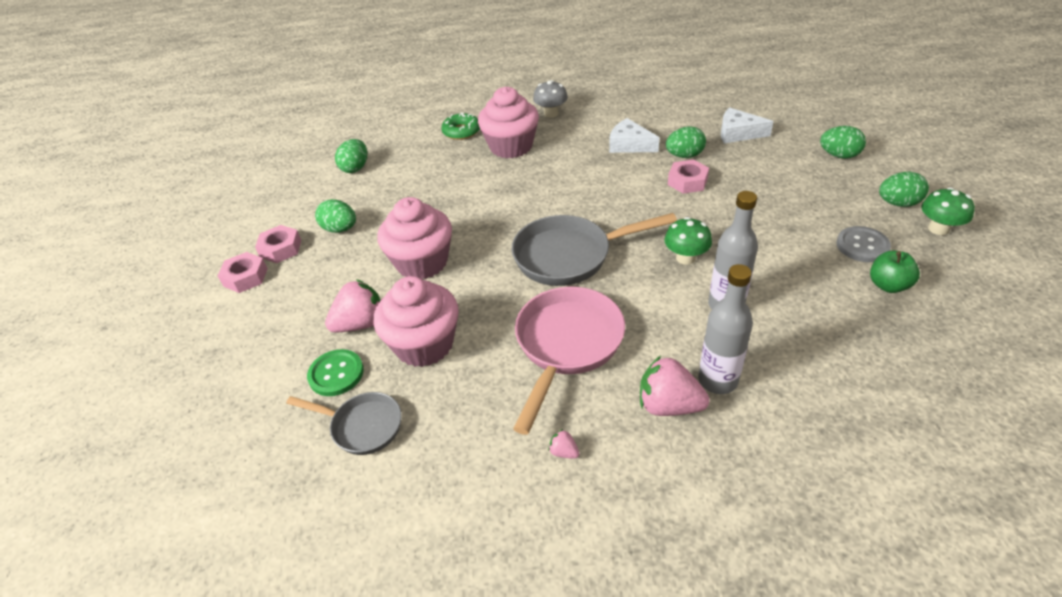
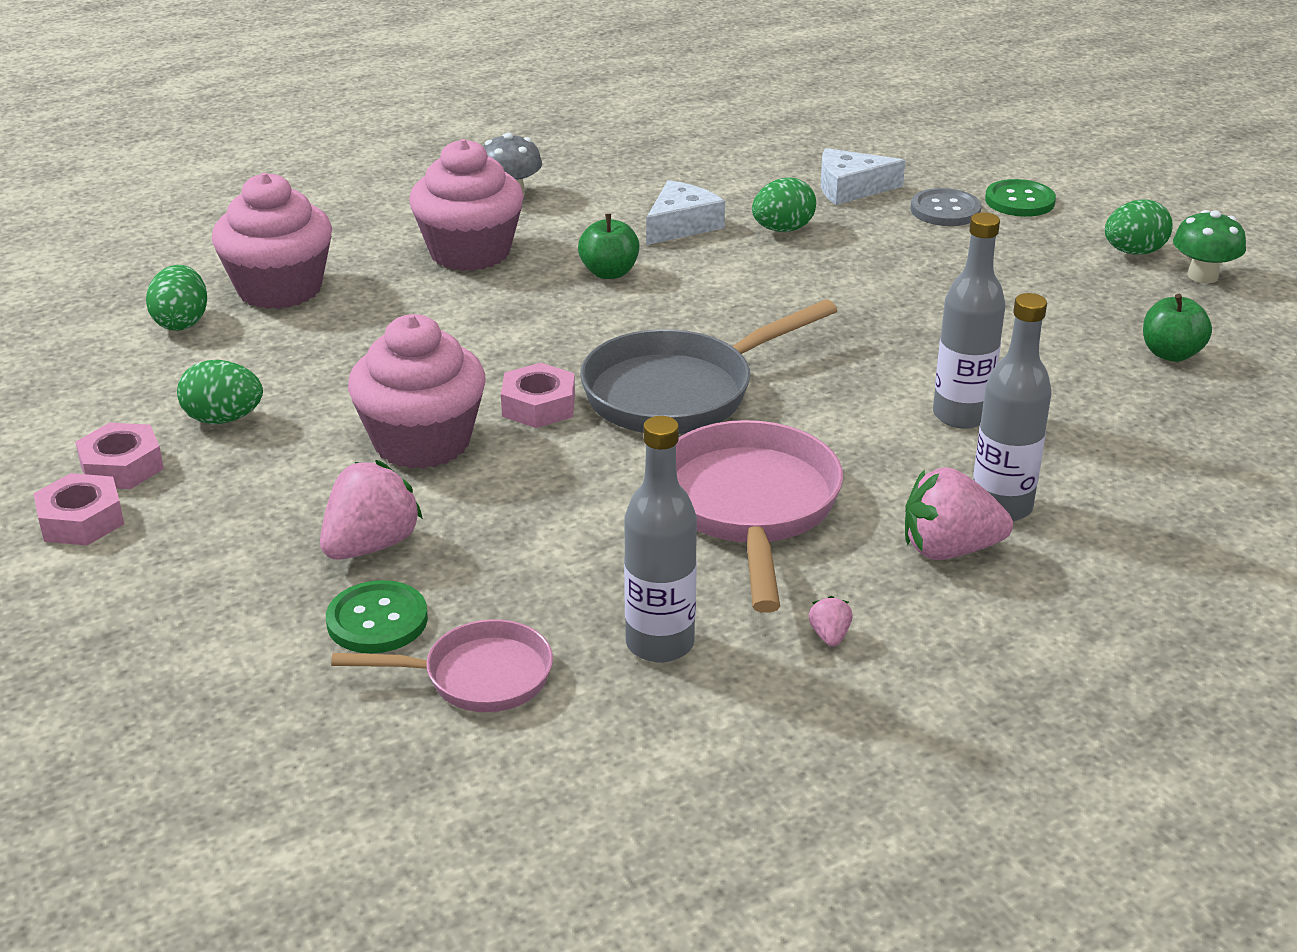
camera: 25 degrees left, 10 degrees down
grey pan [286,392,401,455] -> pink pan [331,619,553,712]
pink cupcake [373,276,459,367] -> pink cupcake moved to [212,173,332,309]
green donut [441,112,480,140] -> none
pink strawberry [548,429,580,459] -> pink strawberry turned 75 degrees clockwise [809,596,853,647]
white cheese [609,118,660,153] -> white cheese turned 120 degrees clockwise [646,180,725,245]
green mushroom [665,217,712,265] -> none
pink nut [668,159,709,194] -> pink nut moved to [501,363,575,428]
green egg [820,126,866,159] -> green button [985,179,1056,217]
grey button [836,226,891,262] -> grey button moved to [911,188,981,226]
none -> green apple [578,214,640,279]
none -> grey bottle [624,416,697,662]

